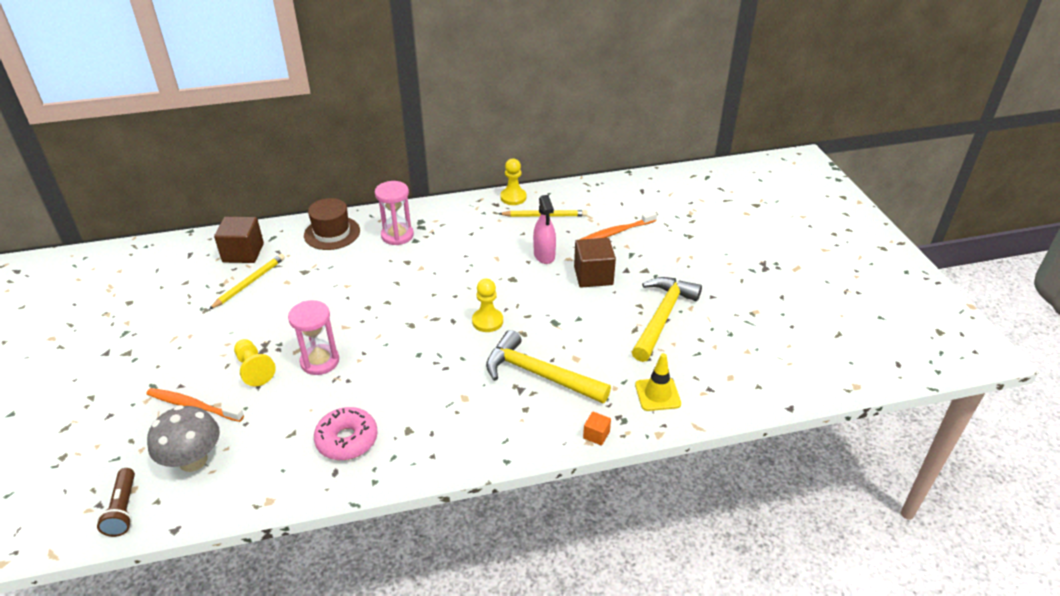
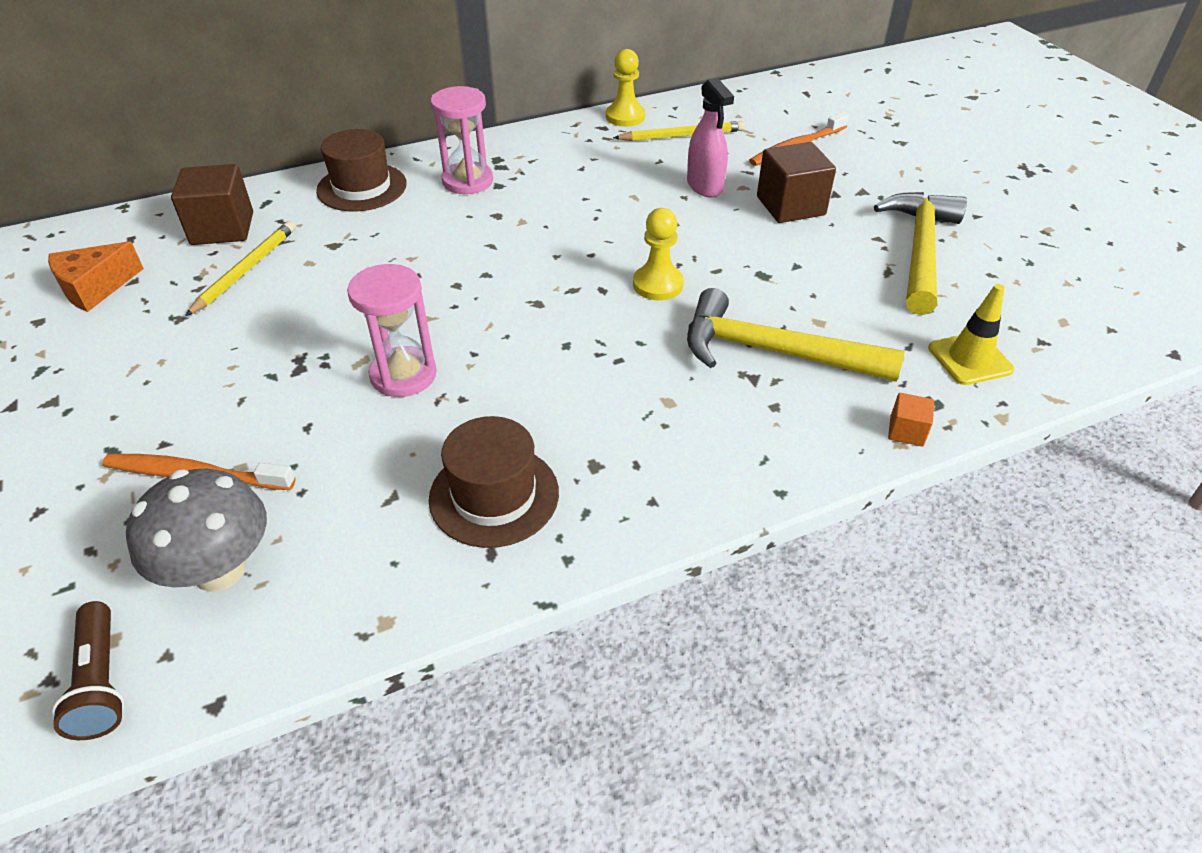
camera: 10 degrees left, 5 degrees up
yellow pawn [234,339,276,386] -> none
pink donut [314,407,378,460] -> brown hat [429,416,559,548]
none -> orange cheese [48,241,144,312]

